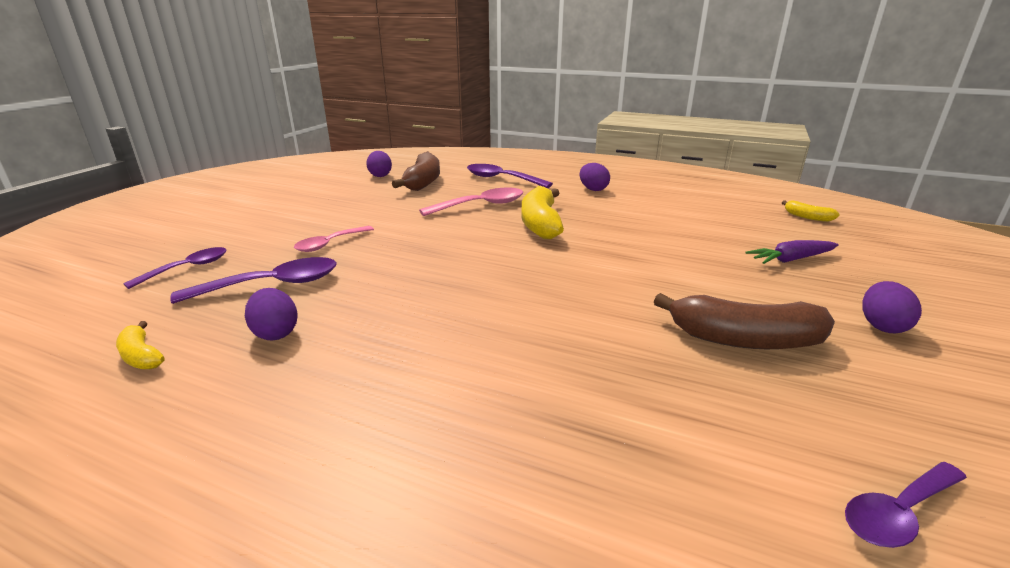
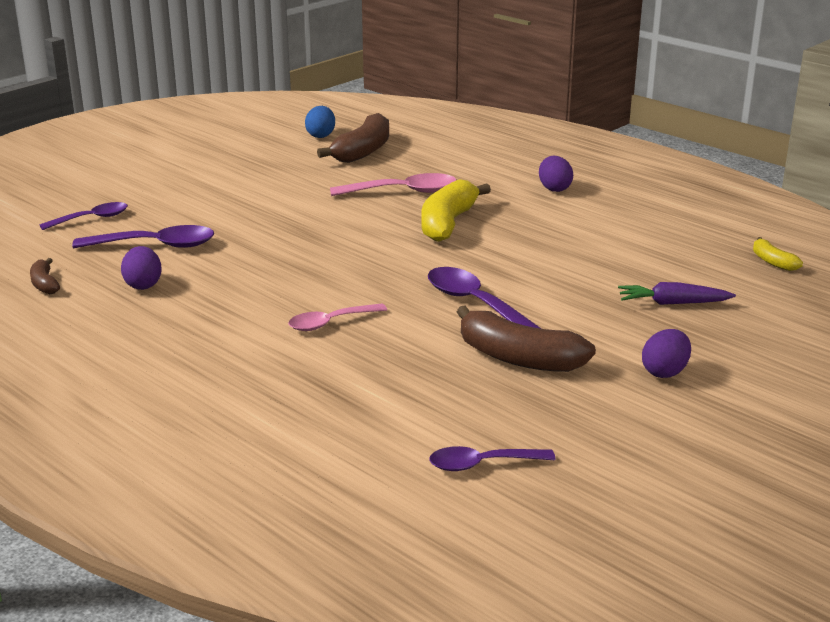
camera: 20 degrees right, 0 degrees up
yellow banana [116,321,165,369] -> brown banana [30,258,60,294]
pink spoon [294,226,374,252] -> pink spoon moved to [288,303,387,331]
purple egg [366,151,392,177] -> blue egg [305,106,335,138]
purple spoon [467,164,553,188] -> purple spoon moved to [428,267,541,329]

